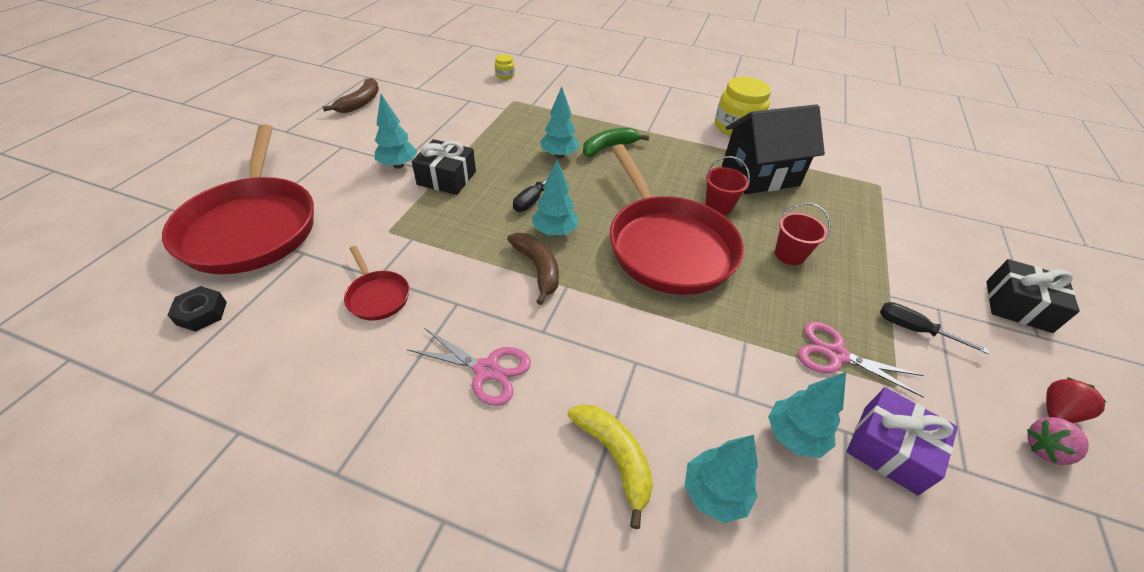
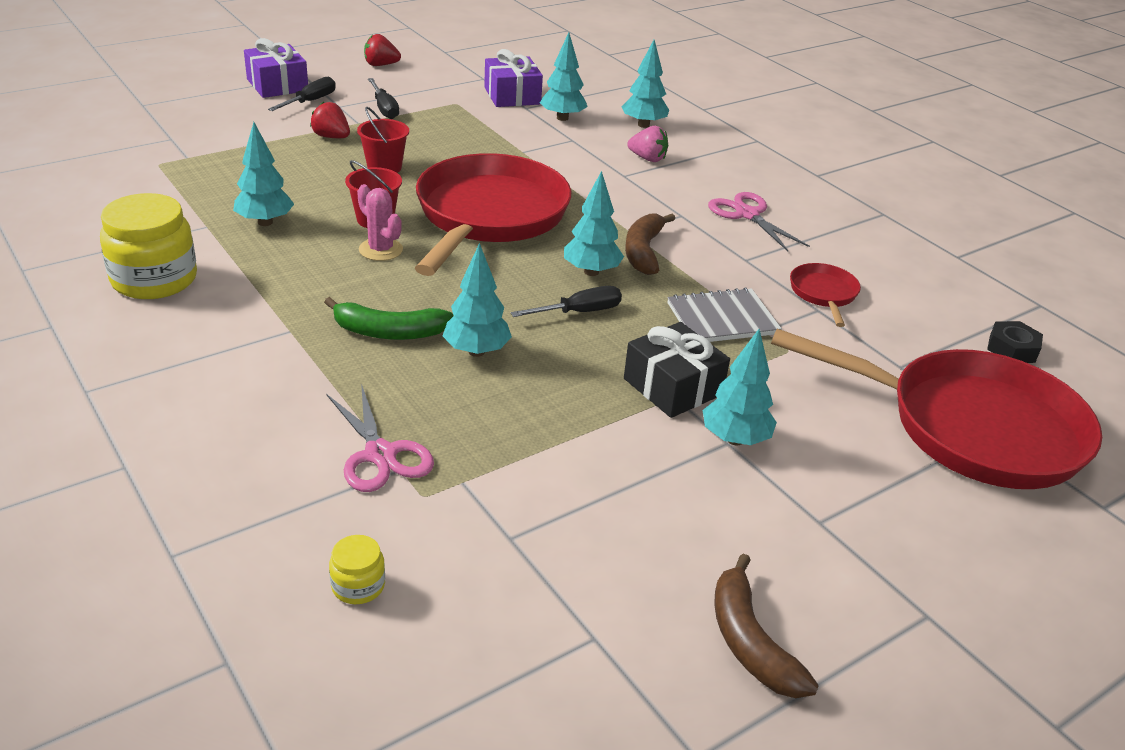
camera: 145 degrees left, 10 degrees down
red pan [162,125,314,274] -> red pan turned 90 degrees clockwise [771,329,1102,489]
brown banana [322,78,379,113] -> brown banana turned 75 degrees counterclockwise [714,554,819,698]
yellow banana [568,404,653,529] -> none
black house [722,104,825,194] -> turquoise tree [233,122,294,226]
pink scissors [798,321,924,398] -> pink scissors moved to [326,384,434,492]
black gift [986,259,1080,333] -> purple gift [244,38,308,98]
pink strawberry [1027,417,1089,465] -> pink strawberry moved to [627,126,668,162]
none -> black screwdriver [268,77,336,111]
none -> red strawberry [310,102,350,138]
none -> pink cactus [357,184,403,261]
none -> grey notebook [667,287,782,342]

